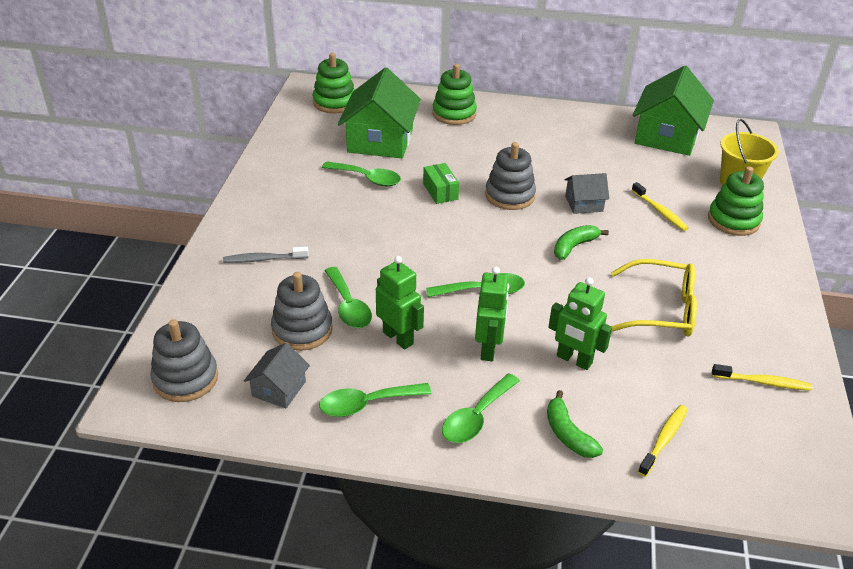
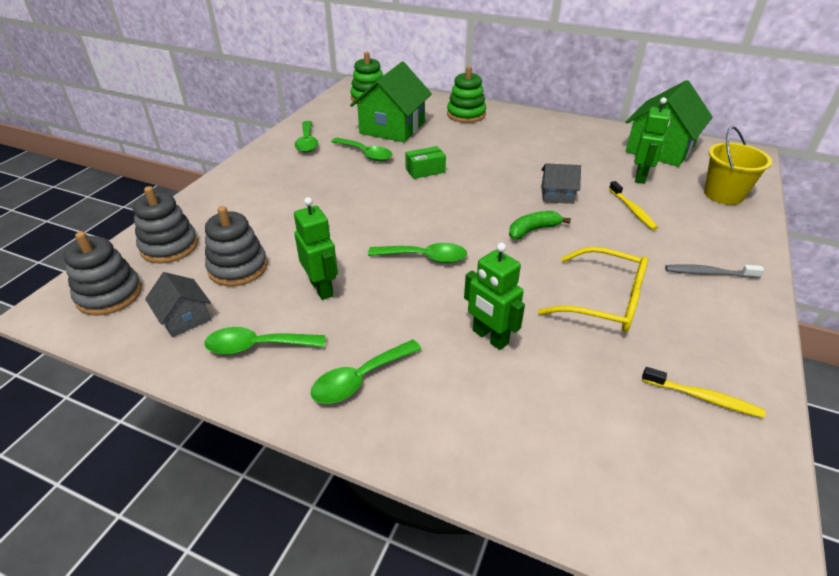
camera: 15 degrees right, 0 degrees up
grey toothbrush [223,247,309,263] -> grey toothbrush moved to [665,264,764,278]
grey house [244,343,310,408] -> grey house turned 75 degrees counterclockwise [145,272,211,337]
green spoon [325,267,372,328] -> green spoon moved to [295,121,318,152]
green box [423,163,459,204] -> green box turned 75 degrees clockwise [405,146,446,179]
green robot [475,266,509,361] -> green robot moved to [635,97,670,184]
grey stacking toy [485,142,536,210] -> grey stacking toy moved to [133,186,198,263]
green banana [547,390,603,458] -> none
yellow toothbrush [638,405,688,477] -> none
green stacking toy [708,167,764,236] -> none

